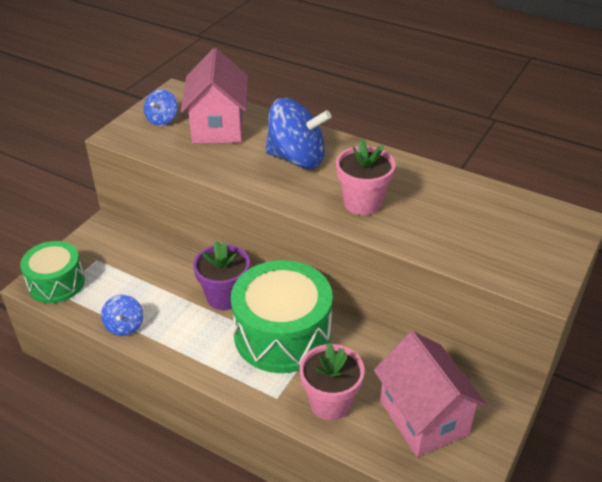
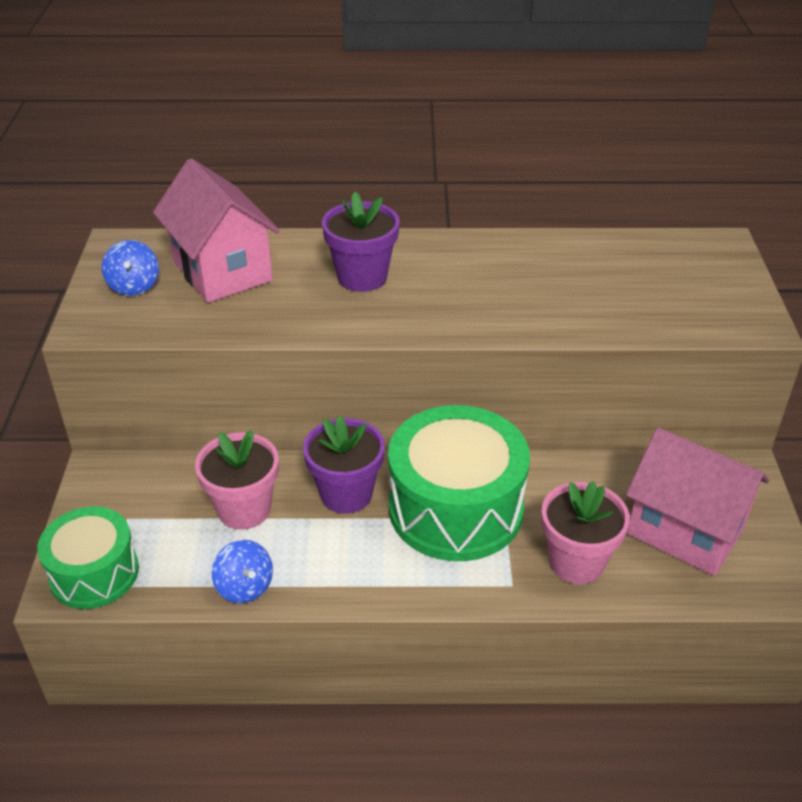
camera: 30 degrees left, 0 degrees up
blue spinning top [265,98,332,169] -> purple flower pot [322,192,400,292]
pink flower pot [336,140,396,215] -> pink flower pot moved to [195,430,279,529]

